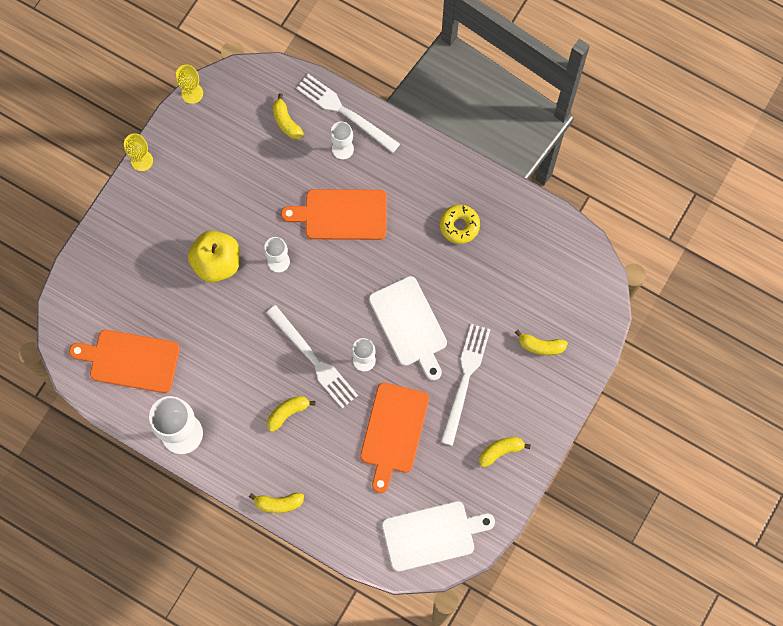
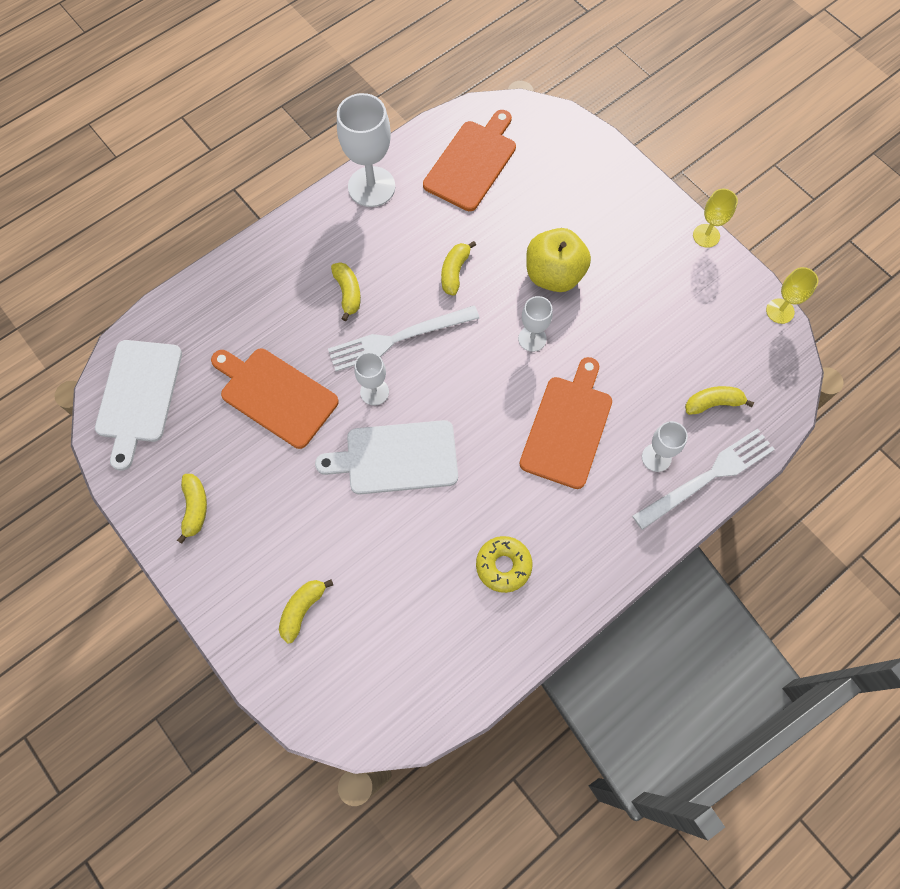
camera: 110 degrees right, 5 degrees down
yellow banana [249,493,304,513] -> yellow banana moved to [441,241,476,296]
white fork [441,324,491,446] -> none

